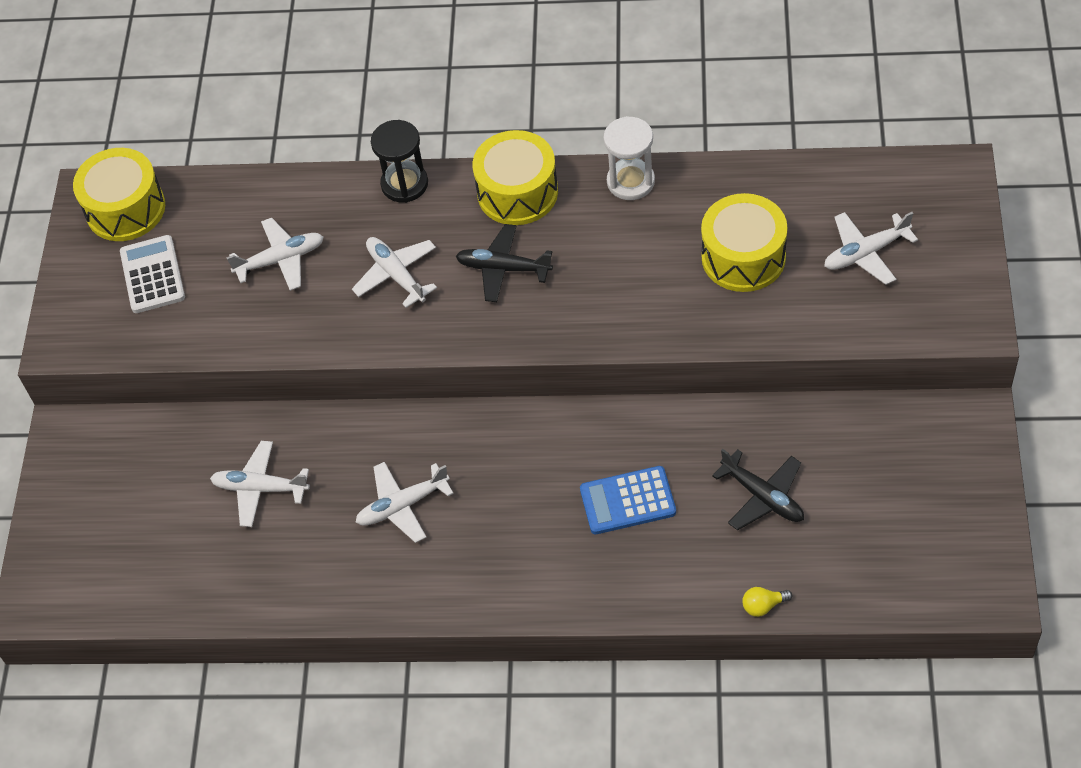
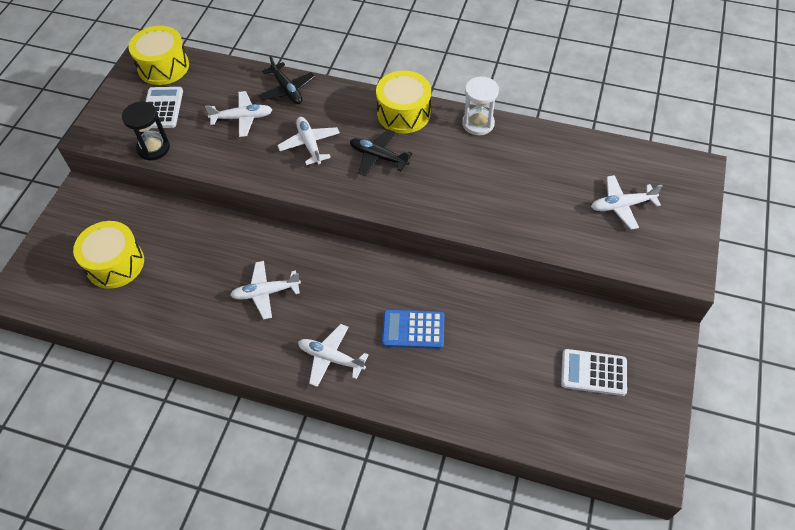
camera: 10 degrees right, 0 degrees up
white plane [210,441,310,527] -> white plane moved to [298,324,368,387]
black hourglass [371,120,428,203] -> black hourglass moved to [122,102,170,160]
yellow drum [701,193,787,292] -> yellow drum moved to [73,221,144,289]
black plane [712,449,804,530] -> black plane moved to [259,55,315,104]
yellow light bulb [742,587,792,617] -> none
none -> white calculator [561,349,627,396]

